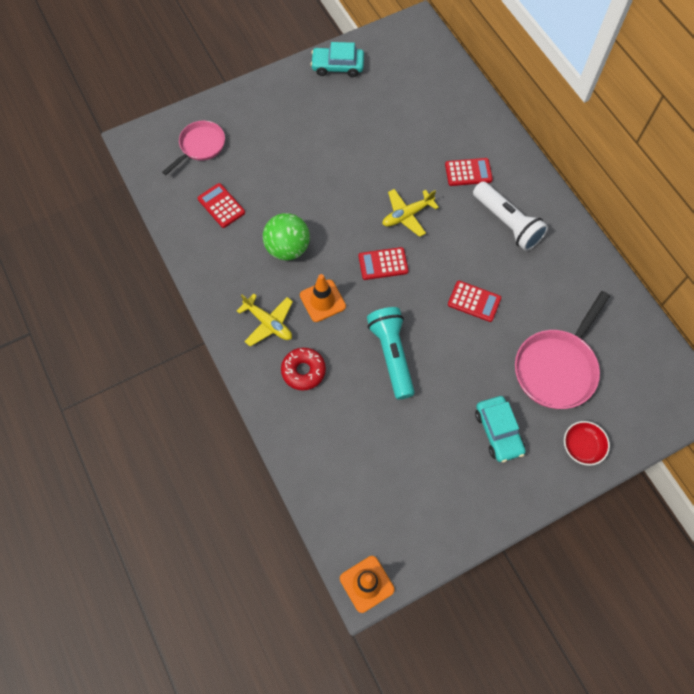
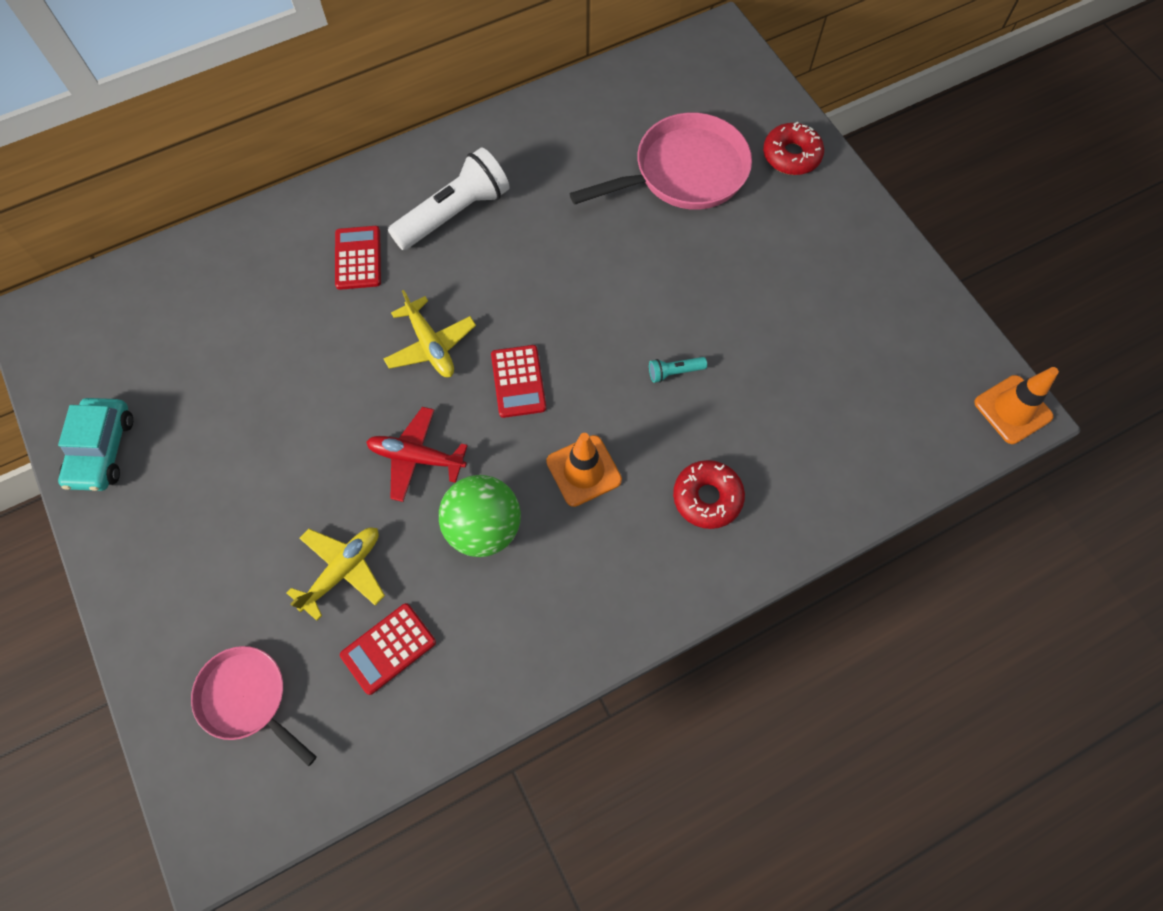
camera: 90 degrees left, 0 degrees up
yellow plane [237,293,293,347] -> yellow plane moved to [287,527,385,621]
turquoise flashlight [367,307,415,399] -> turquoise flashlight [649,357,707,383], size x0.42
red calculator [448,281,501,322] -> none
turquoise car [475,396,526,462] -> none
pink pan [515,291,610,409] -> pink pan turned 60 degrees counterclockwise [569,112,752,210]
red bowl [564,421,610,466] -> red donut [763,122,824,175]
none -> red plane [366,407,468,502]

